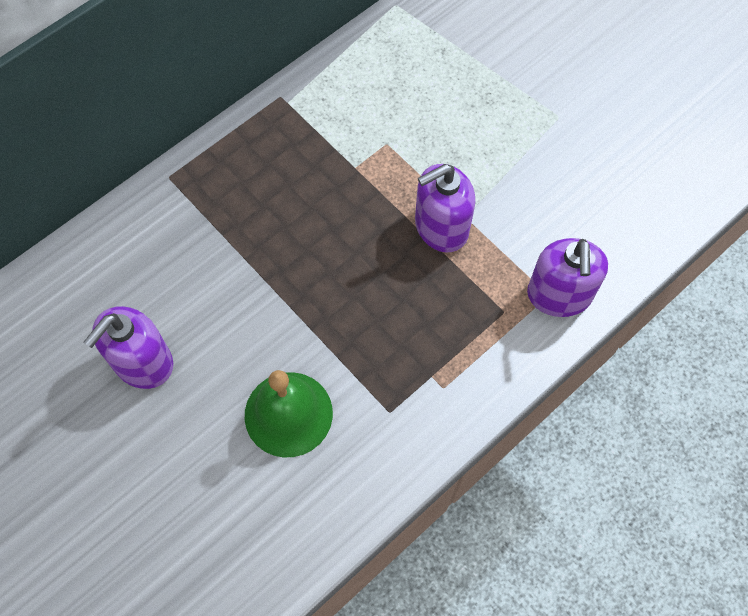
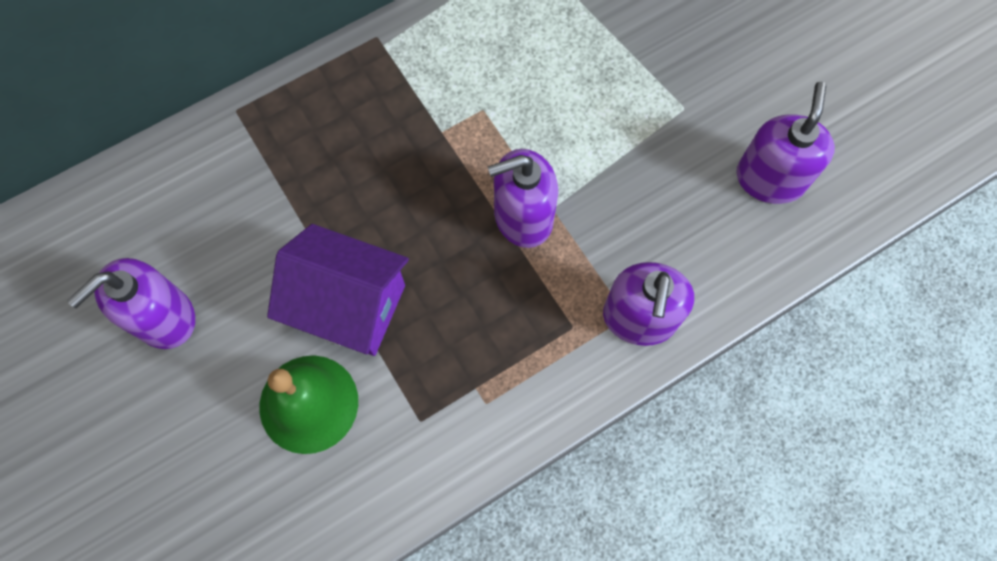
camera: 10 degrees right, 5 degrees up
none -> purple house [267,224,409,356]
none -> purple soap dispenser [736,82,835,204]

